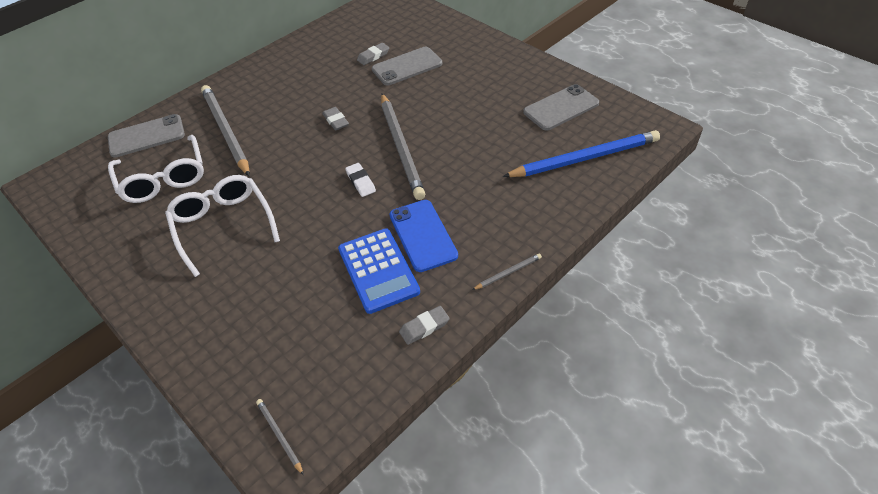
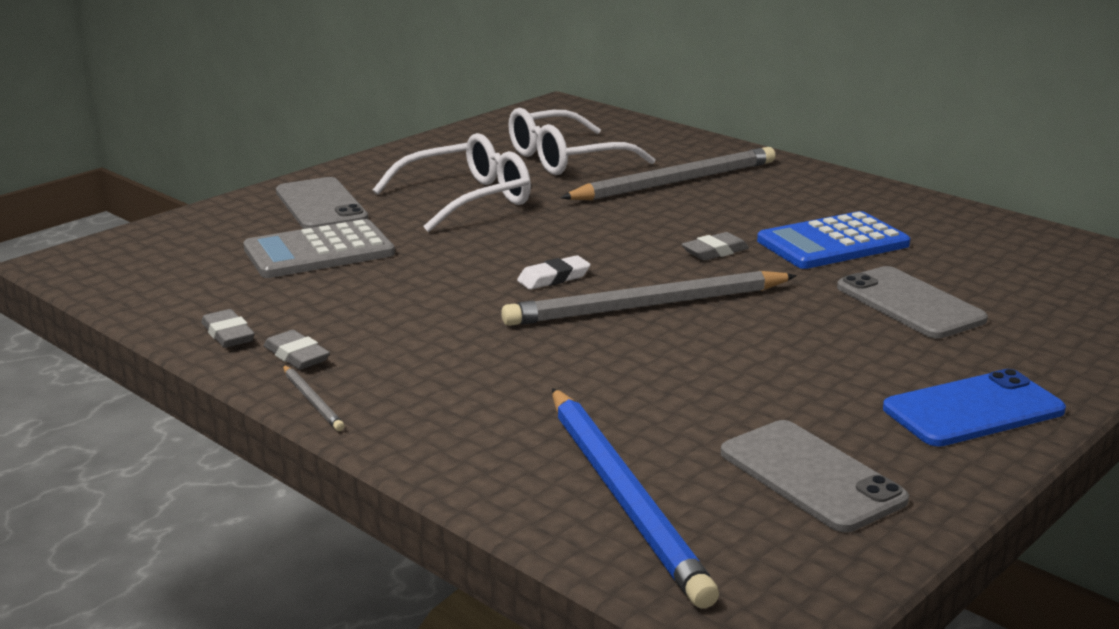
camera: 85 degrees right, 25 degrees down
grey phone [108,114,185,157] -> grey phone moved to [276,177,368,229]
grey pencil [256,399,304,475] -> none
blue calculator [338,228,420,314] -> blue calculator moved to [757,211,910,269]
grey eraser [357,43,389,65] -> grey eraser moved to [264,330,330,370]
blue phone [389,200,458,272] -> blue phone moved to [883,369,1066,447]
none -> grey calculator [243,219,395,278]

